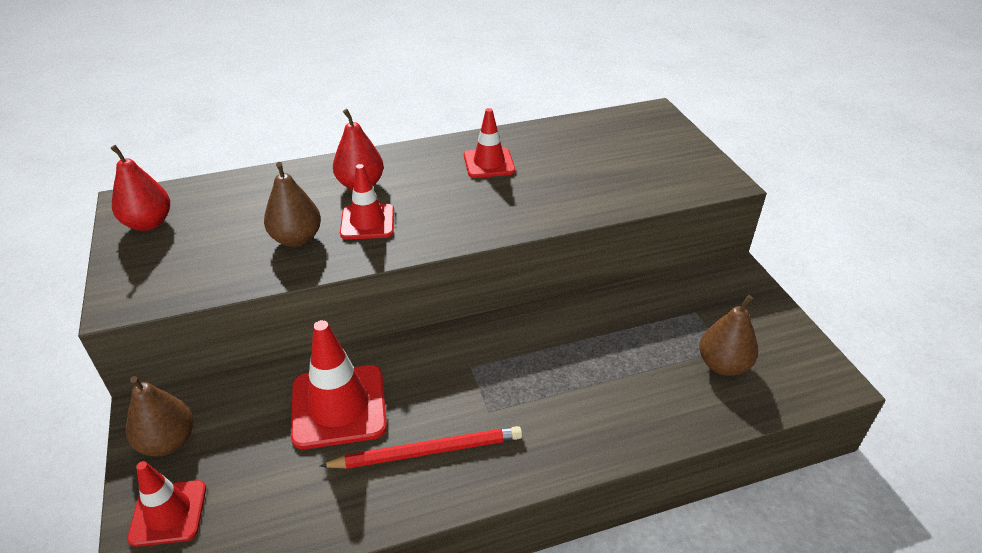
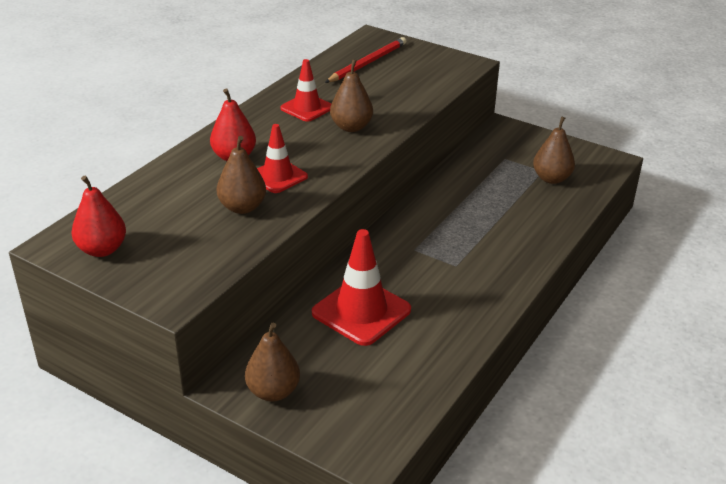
camera: 40 degrees left, 5 degrees down
red traffic cone [127,461,206,547] -> none
red pencil [320,426,522,469] -> red pencil moved to [325,37,407,83]
none -> brown pear [330,59,373,132]

